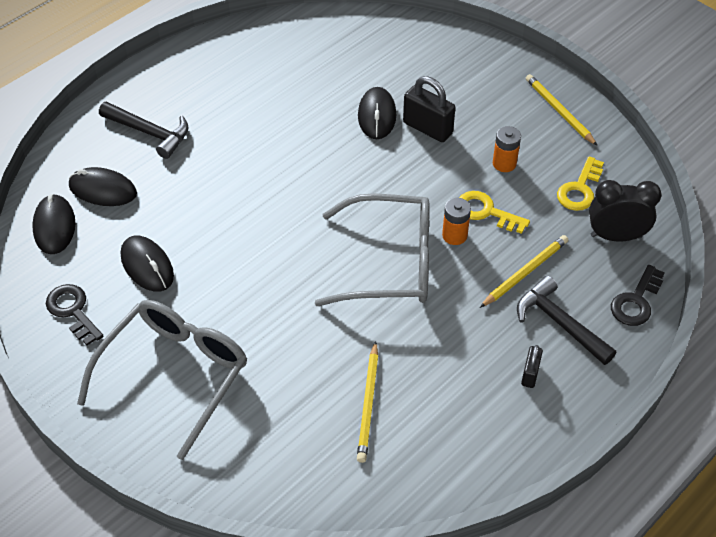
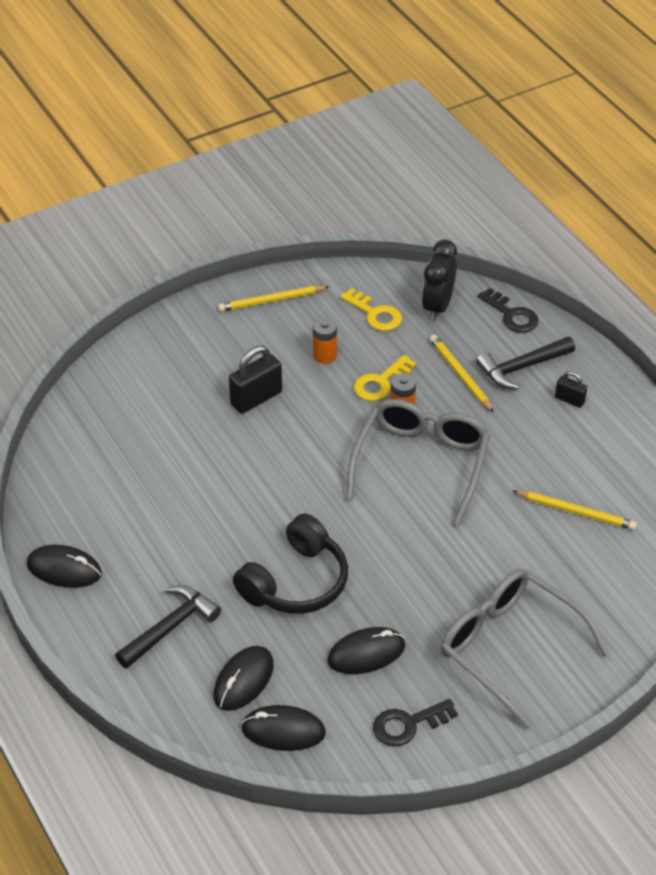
camera: 75 degrees left, 5 degrees down
black mouse [358,87,396,139] -> black mouse moved to [27,545,102,588]
none -> black headphones [233,514,348,614]

